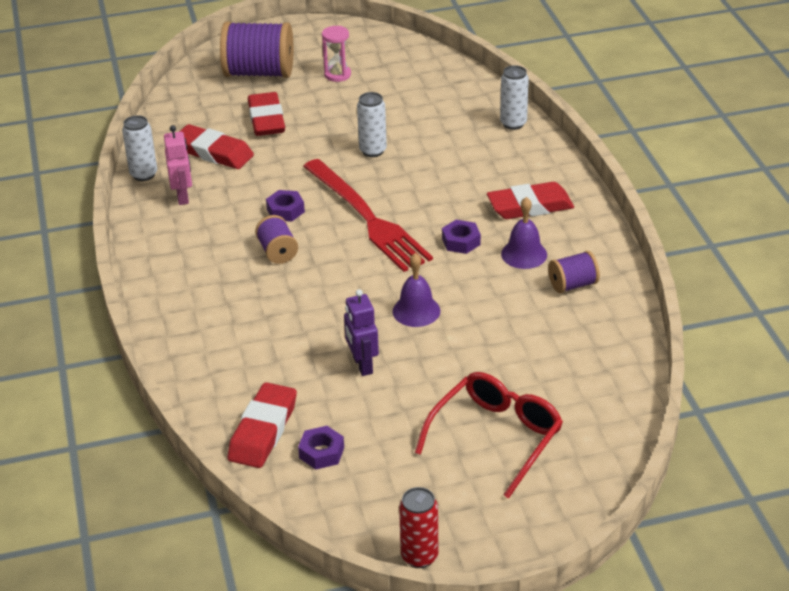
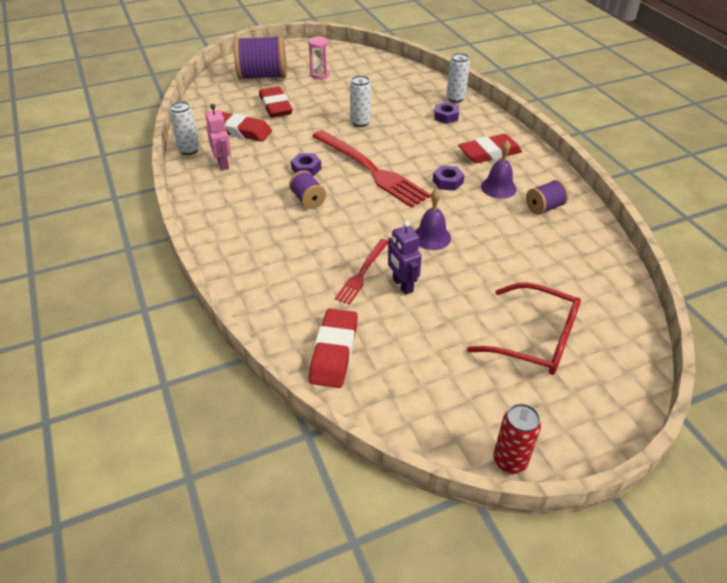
camera: 10 degrees left, 5 degrees up
purple nut [298,426,344,470] -> purple nut moved to [434,102,459,124]
red glasses [415,372,563,499] -> red glasses turned 90 degrees clockwise [467,282,581,375]
none -> red fork [335,239,388,305]

